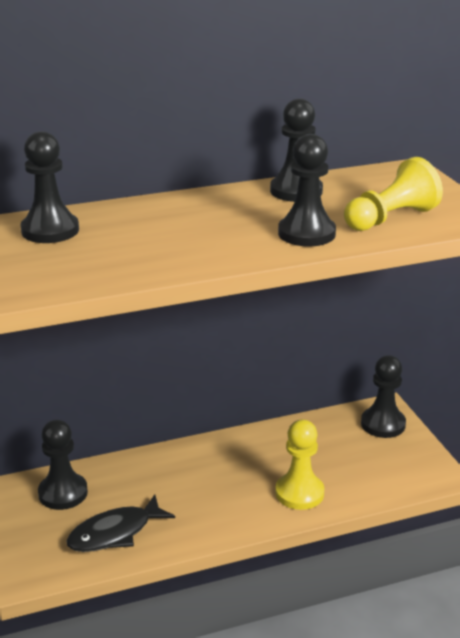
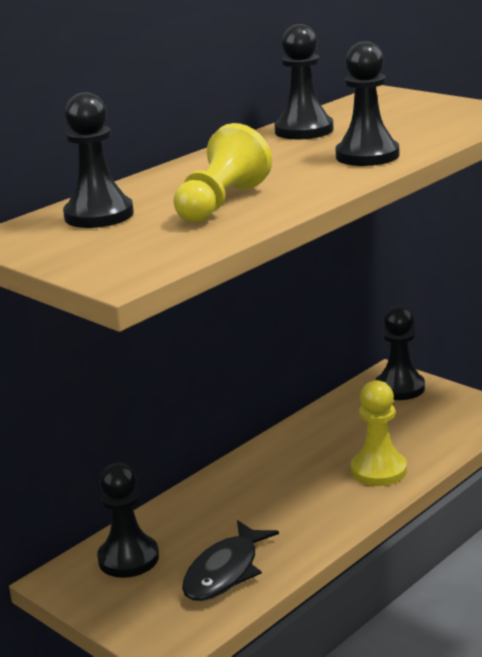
camera: 25 degrees left, 5 degrees down
yellow pawn [344,157,443,231] -> yellow pawn moved to [173,123,272,223]

